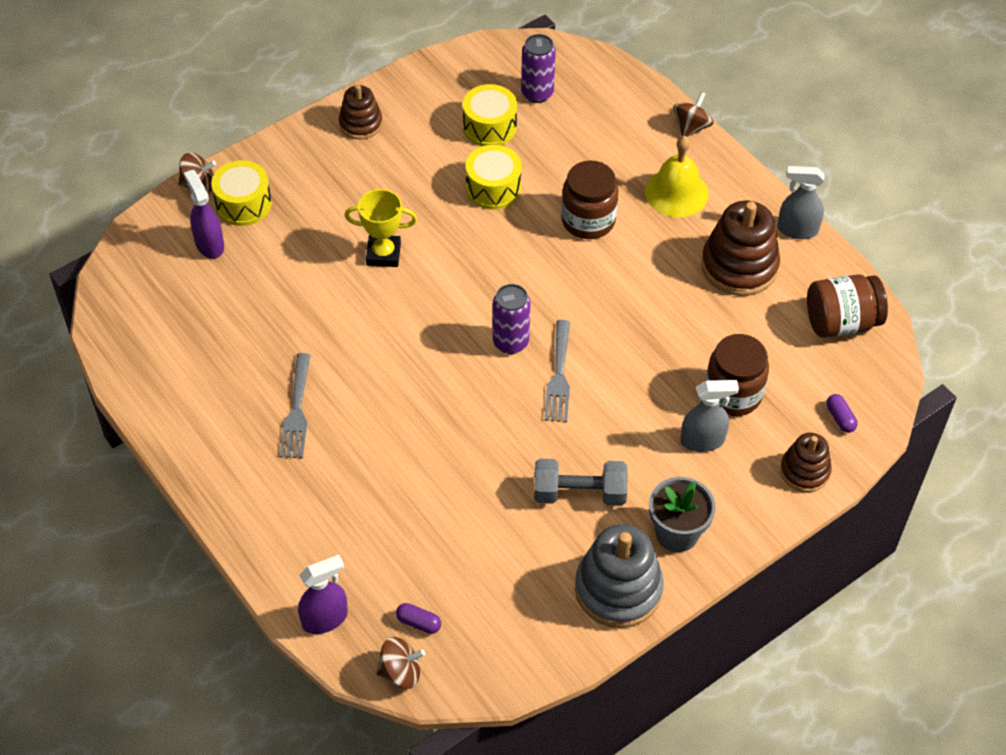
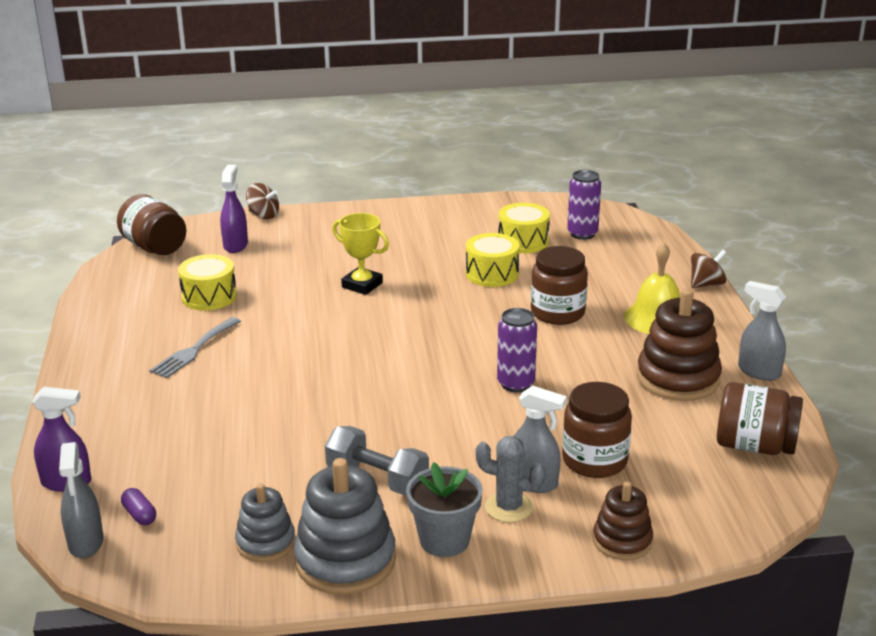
camera: 30 degrees right, 25 degrees down
yellow drum [211,160,272,226] -> yellow drum moved to [178,254,237,311]
brown stacking toy [339,85,383,140] -> none
brown spinning top [376,637,425,689] -> grey spray bottle [59,442,103,558]
purple can [493,284,531,354] -> purple can moved to [497,308,537,392]
grey fork [544,320,570,422] -> none
purple capsule [826,394,858,433] -> none
none -> brown jar [117,194,186,255]
none -> grey stacking toy [235,483,295,562]
none -> grey cactus [476,436,545,522]

